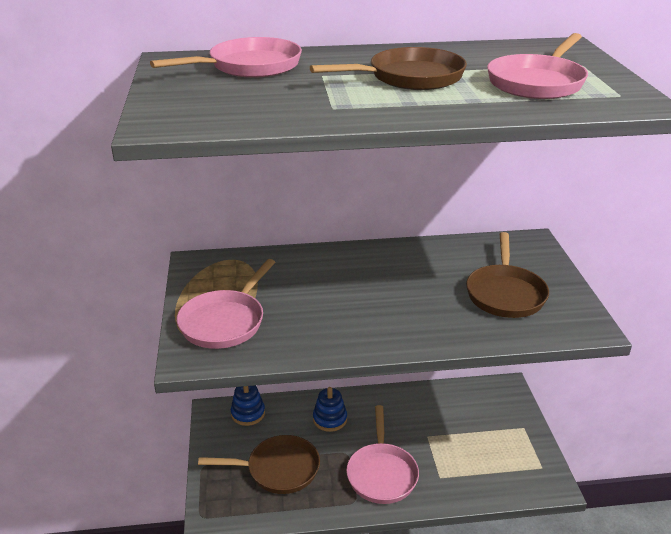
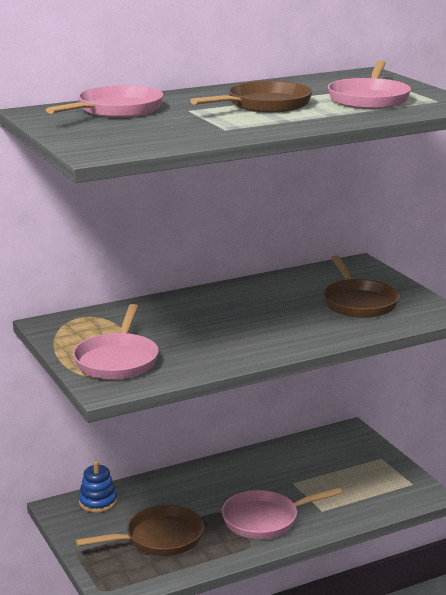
camera: 20 degrees left, 10 degrees down
blue stacking toy [313,387,347,432] -> none
pink pan [346,405,419,504] -> pink pan turned 90 degrees clockwise [222,488,343,539]

